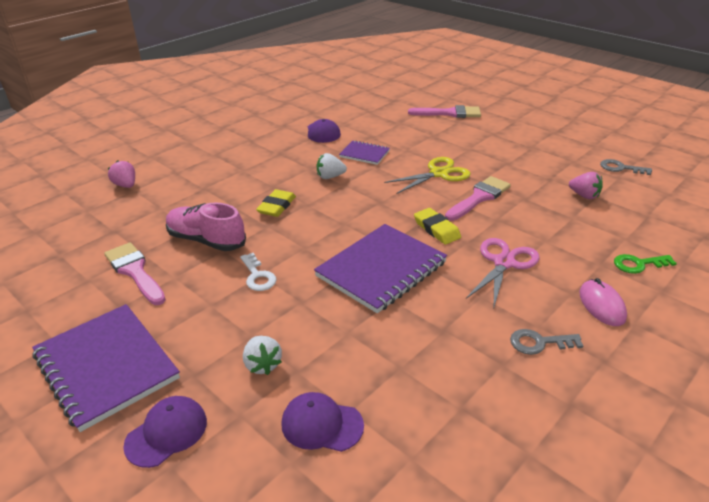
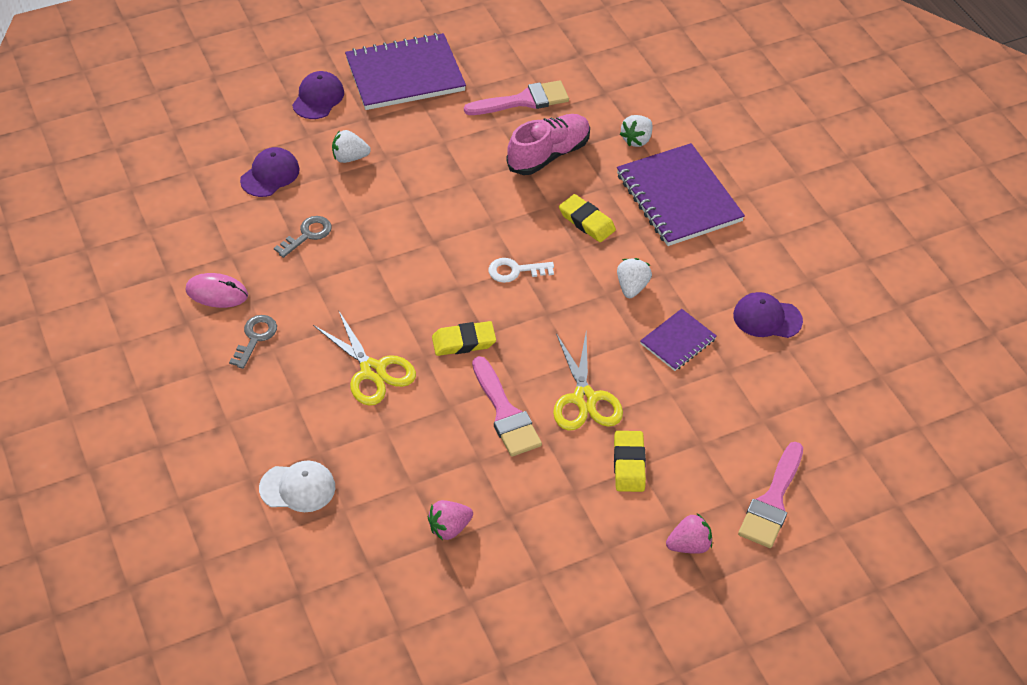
camera: 110 degrees right, 15 degrees up
pink strawberry [108,160,135,188] -> pink strawberry moved to [666,513,712,554]
purple cap [123,396,207,468] -> purple cap turned 135 degrees counterclockwise [292,71,344,119]
white key [240,253,276,291] -> white key moved to [489,258,554,283]
purple notebook [314,224,447,313] -> purple notebook moved to [617,143,745,246]
pink scissors [466,238,539,306] -> yellow scissors [313,310,416,406]
pink mouse [579,278,627,326] -> pink mouse moved to [185,273,248,308]
grey key [600,159,652,175] -> grey key moved to [274,216,332,258]
green key [614,254,677,274] -> white cap [259,460,335,512]
none -> yellow eraser [614,431,646,492]
none -> white strawberry [620,115,653,147]

